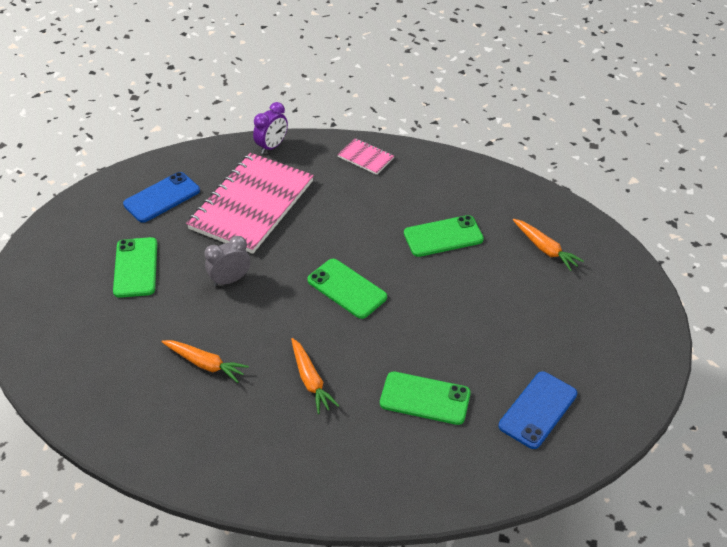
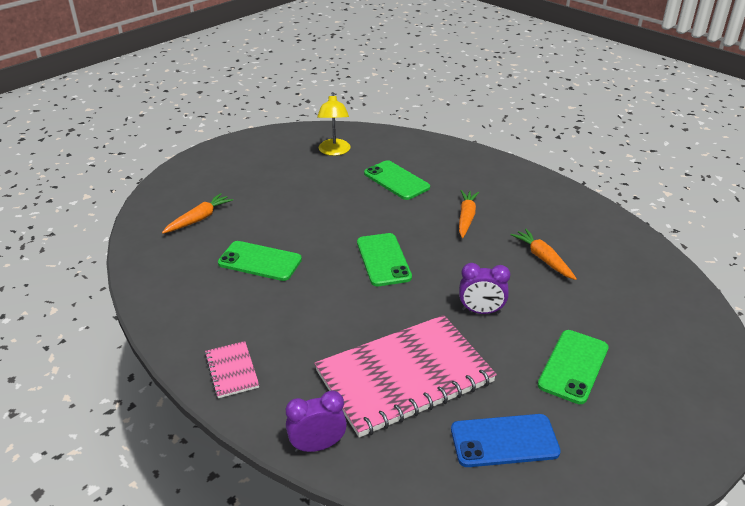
camera: 145 degrees left, 10 degrees down
grey clock [204,236,250,287] -> purple clock [459,263,510,314]
blue phone [499,371,577,449] -> yellow lamp [317,92,351,156]
orange carrot [513,219,584,271] -> orange carrot turned 45 degrees clockwise [162,193,233,234]

